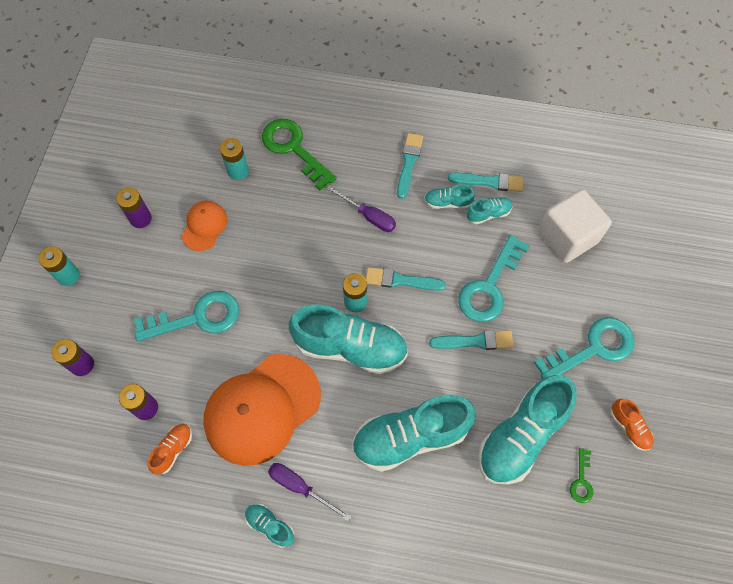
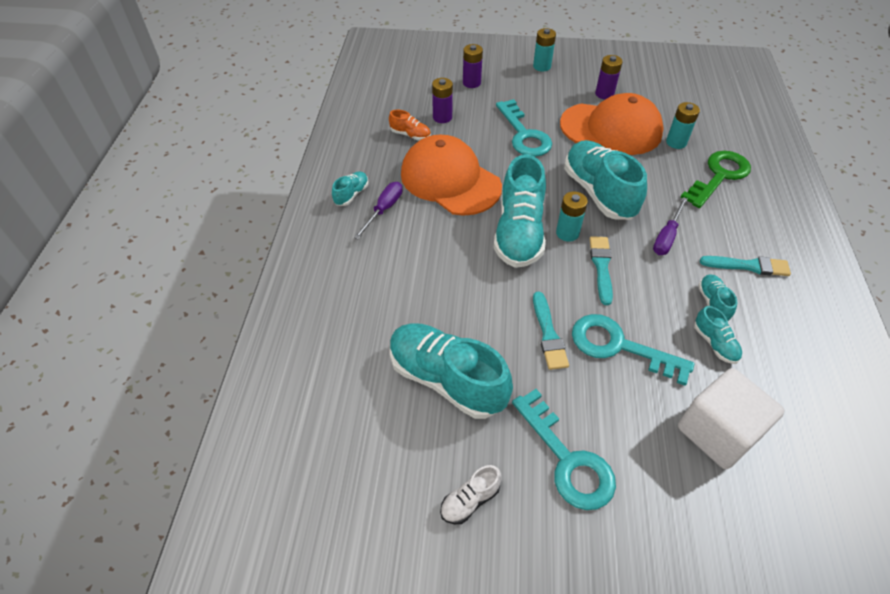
camera: 85 degrees right, 15 degrees down
orange cap [181,201,227,251] -> orange cap [560,93,664,155], size x2.03
turquoise shoe [352,395,476,472] -> turquoise shoe moved to [564,140,647,220]
turquoise brush [448,172,524,192] -> none
green key [570,448,593,503] -> none
orange shoe [611,399,654,451] -> white shoe [440,465,502,524]

